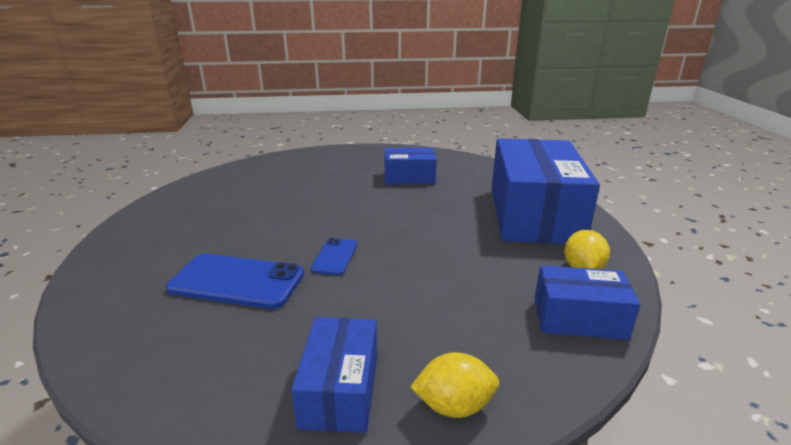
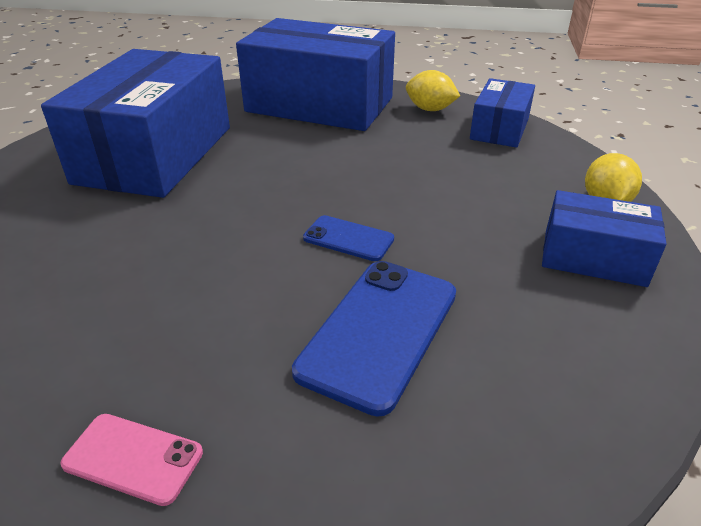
camera: 75 degrees left, 10 degrees up
blue box [384,148,437,185] -> blue box [41,49,230,198], size x1.97
none -> pink phone [61,414,203,506]

